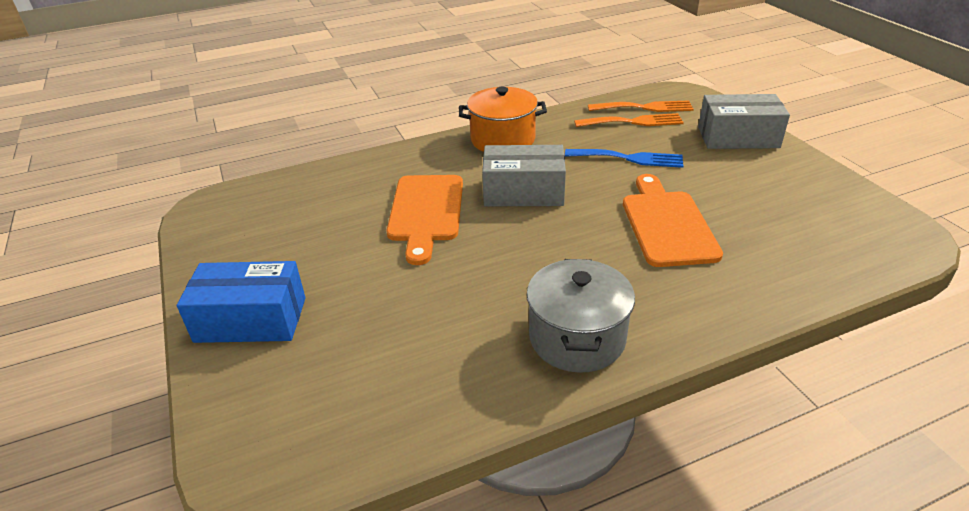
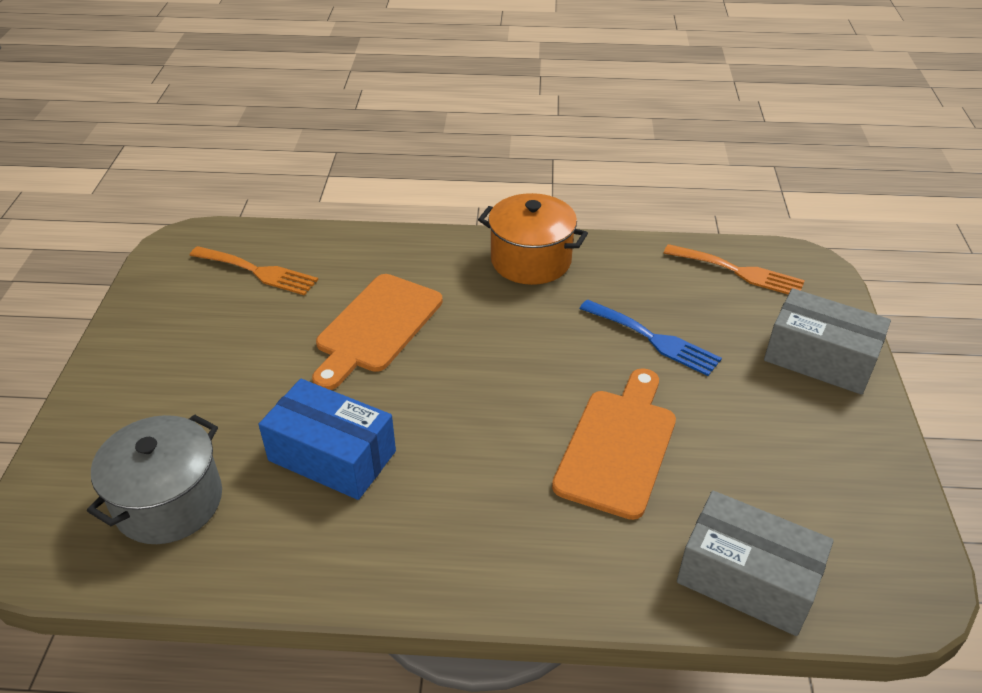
camera: 25 degrees right, 5 degrees up
blue box [177,261,306,343] -> blue box moved to [258,379,396,500]
grey box [482,145,566,206] -> grey box moved to [677,491,834,636]
grey pot [527,259,635,373] -> grey pot moved to [87,414,222,544]
orange fork [574,113,684,127] -> orange fork moved to [189,246,318,295]

